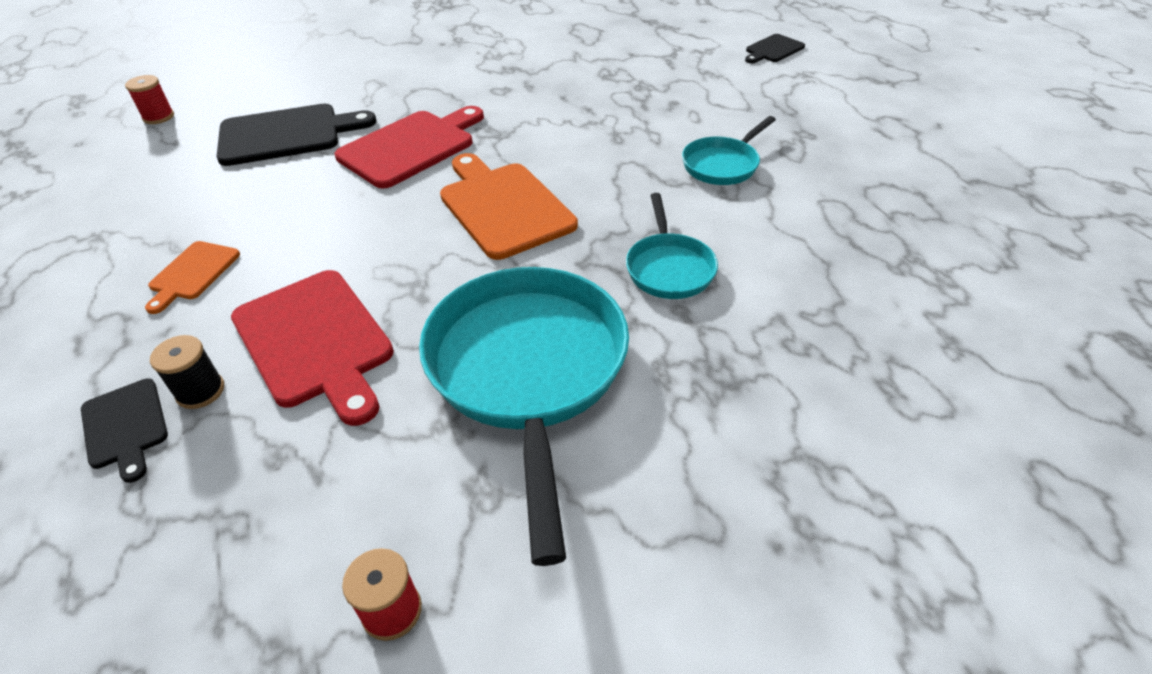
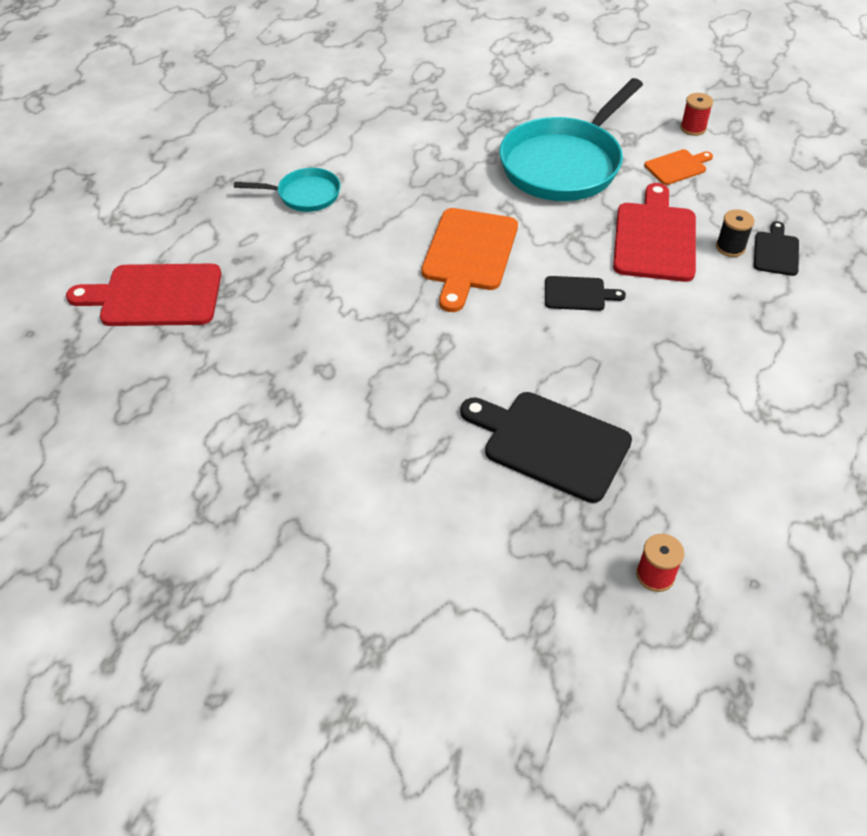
camera: 135 degrees left, 5 degrees up
orange cutting board [145,241,240,314] -> orange cutting board moved to [644,149,713,185]
red cutting board [335,106,484,189] -> red cutting board moved to [66,264,221,326]
turquoise pan [626,193,718,299] -> none
black cutting board [745,34,805,63] -> black cutting board moved to [545,276,626,311]

